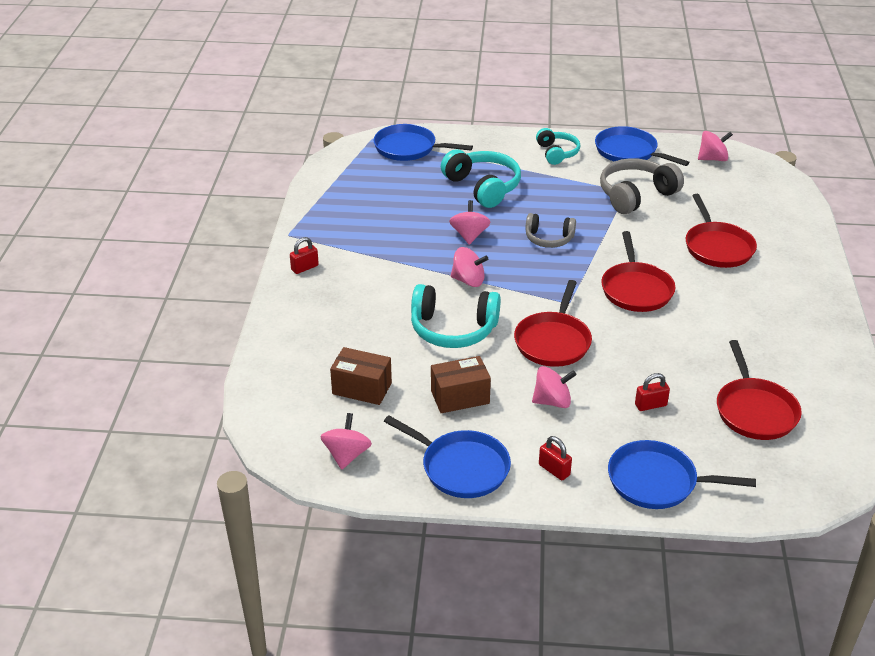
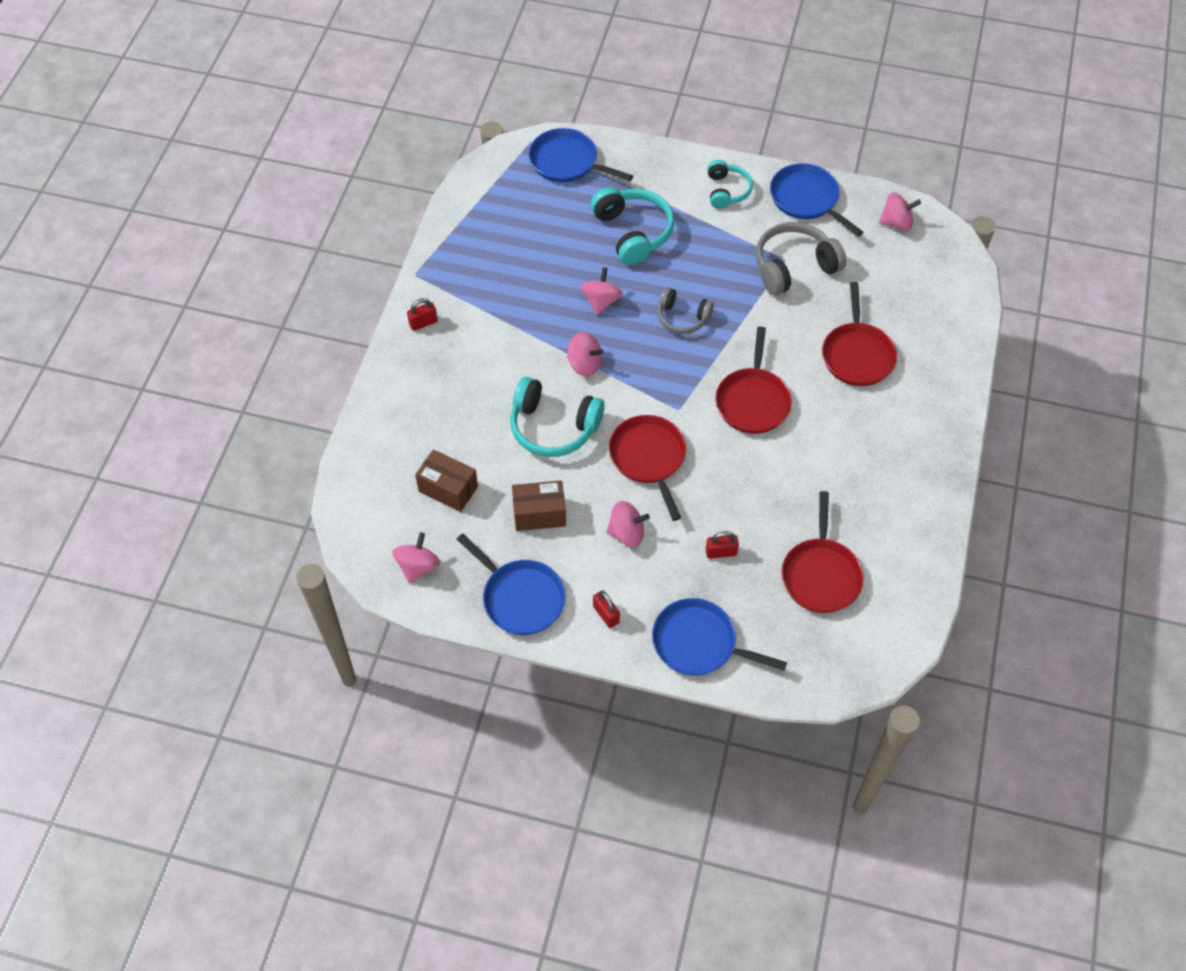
camera: 10 degrees right, 20 degrees up
red pan [514,280,592,367] -> red pan turned 135 degrees clockwise [609,415,686,521]

